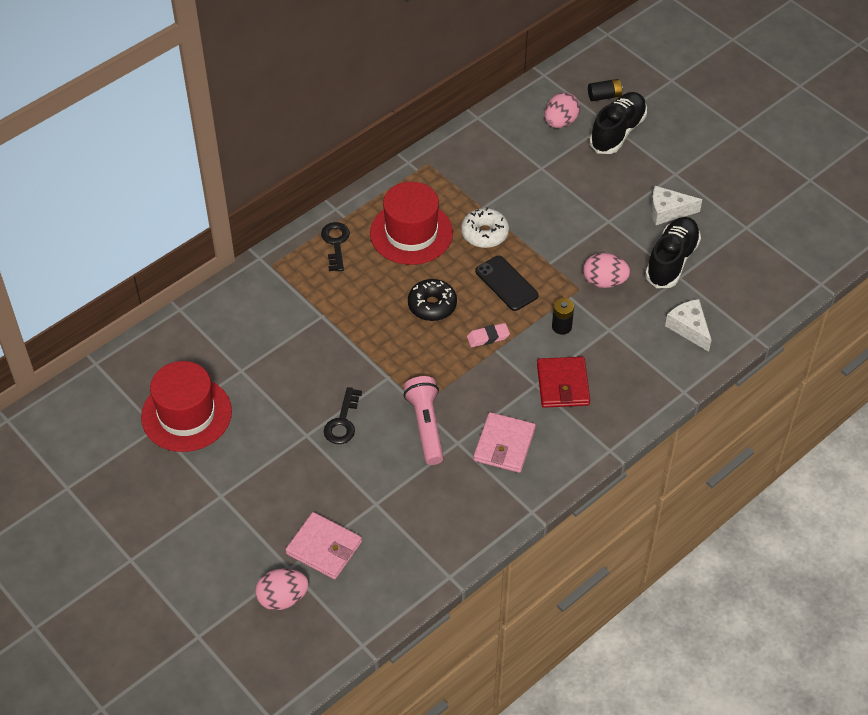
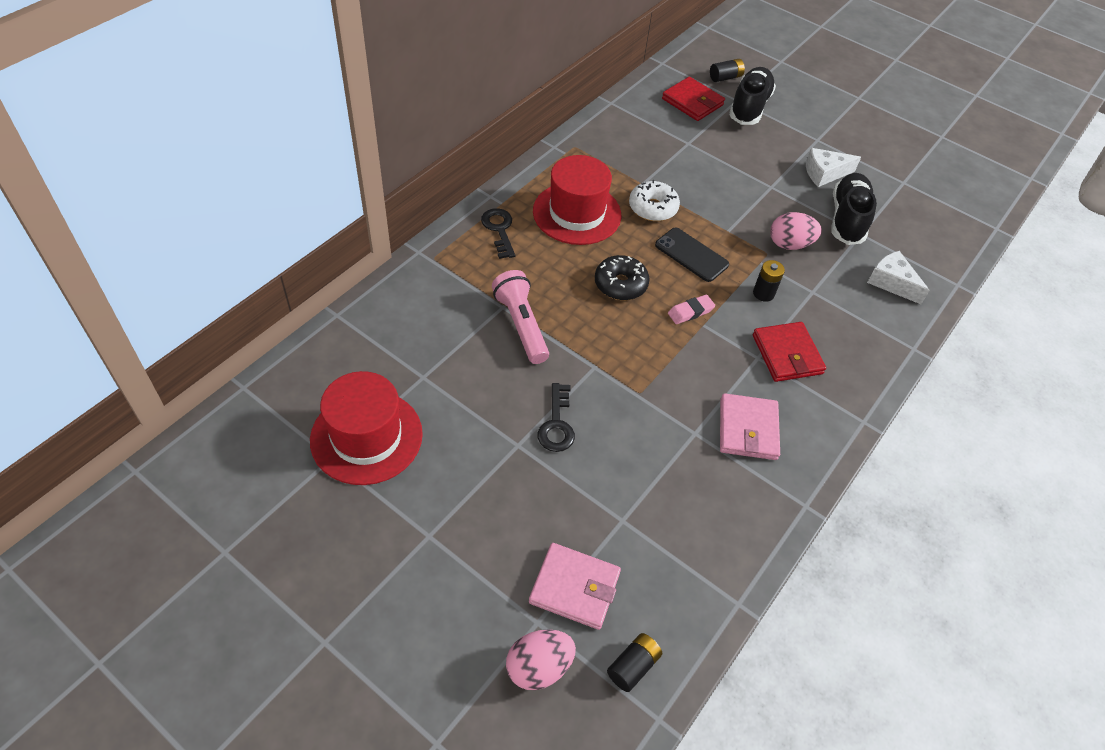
camera: 15 degrees left, 0 degrees up
pink flashlight [403,376,444,465] -> pink flashlight moved to [492,270,549,364]
pink egg [545,92,580,128] -> red wallet [662,77,725,121]
none -> black battery [607,633,662,692]

